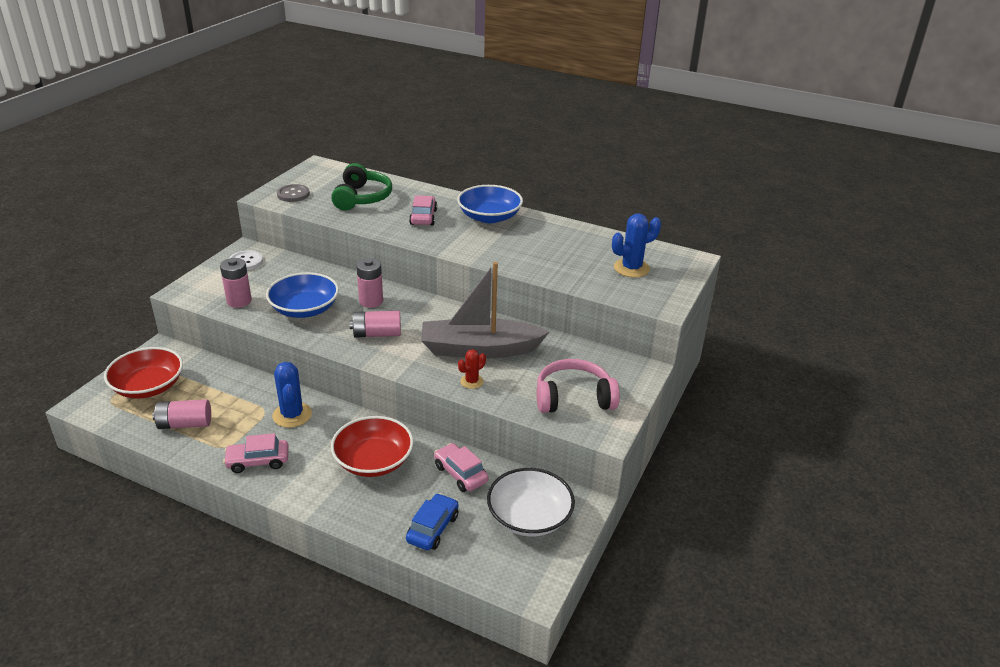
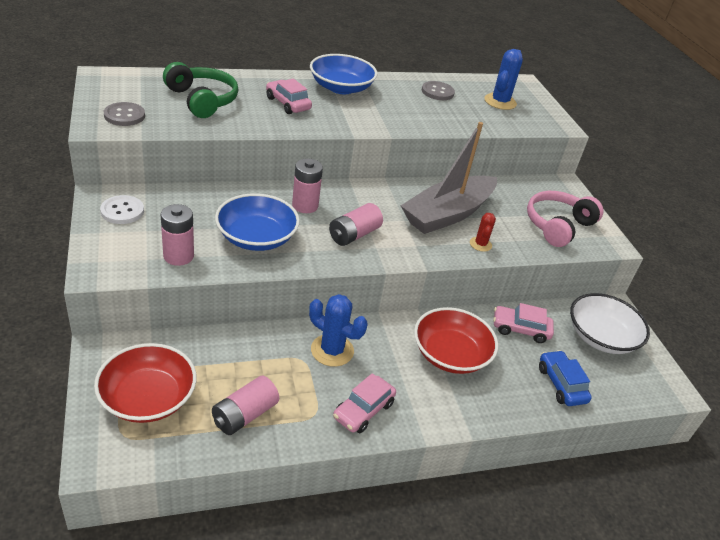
camera: 45 degrees left, 5 degrees up
none -> grey button [422,81,455,100]

